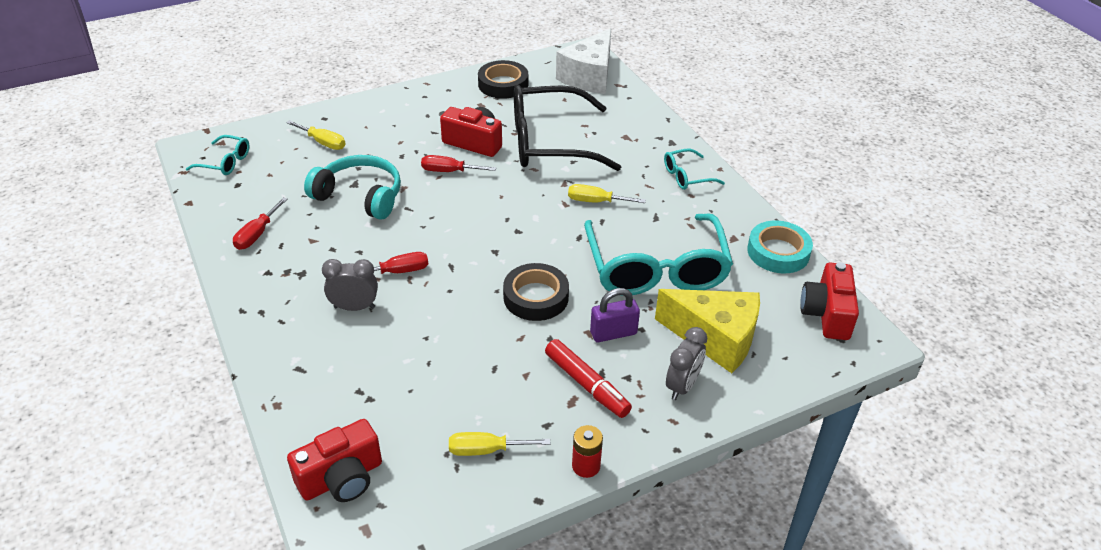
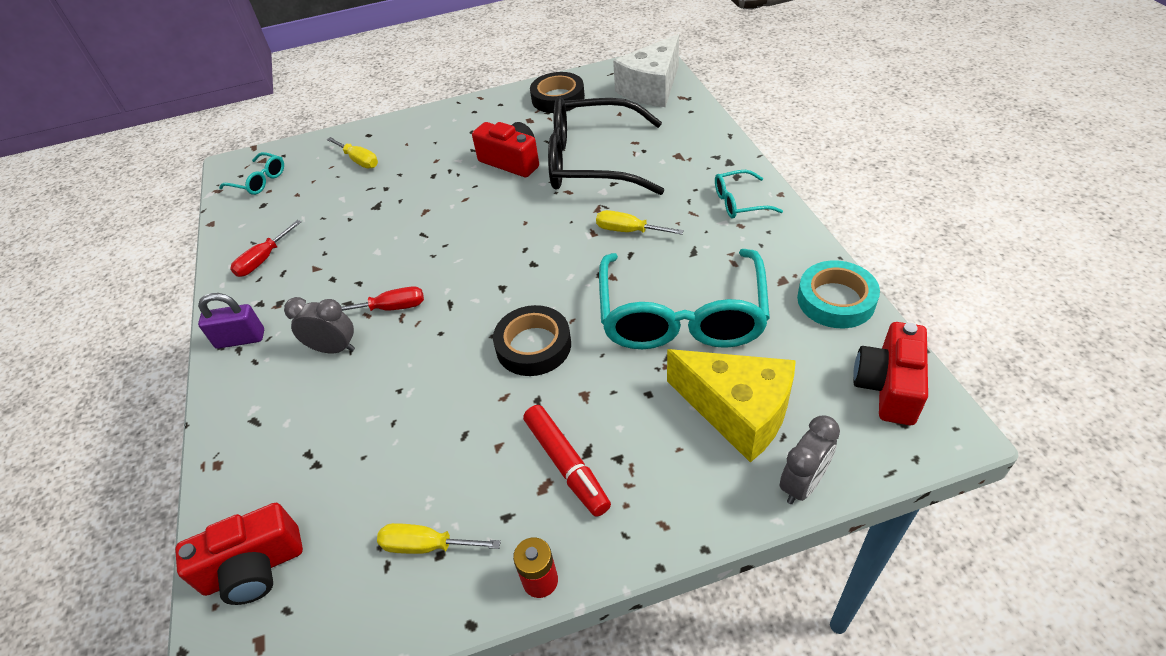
camera: 15 degrees right, 5 degrees up
turquoise headphones [304,155,401,220] -> none
red screwdriver [421,155,496,172] -> none
purple padlock [590,288,640,342] -> purple padlock moved to [198,293,264,349]
grey clock [666,327,707,400] -> grey clock moved to [780,416,840,504]

